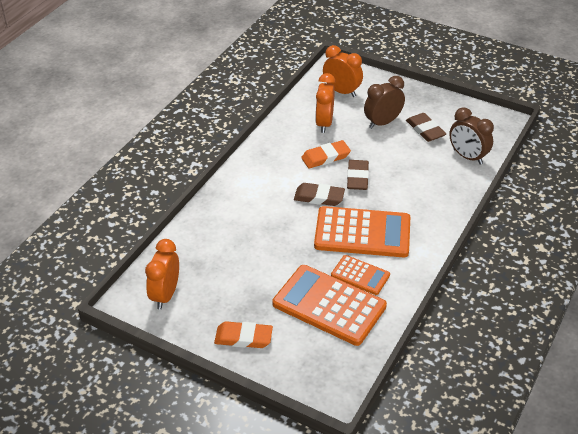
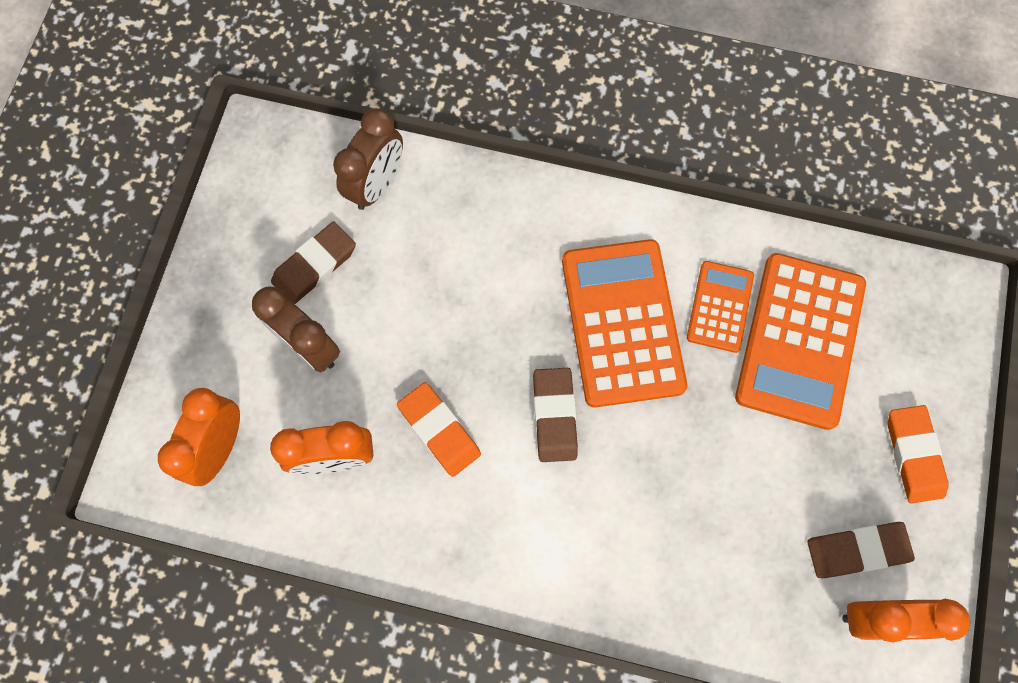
camera: 105 degrees left, 30 degrees up
brown eraser [347,160,369,190] -> brown eraser moved to [807,522,915,578]

